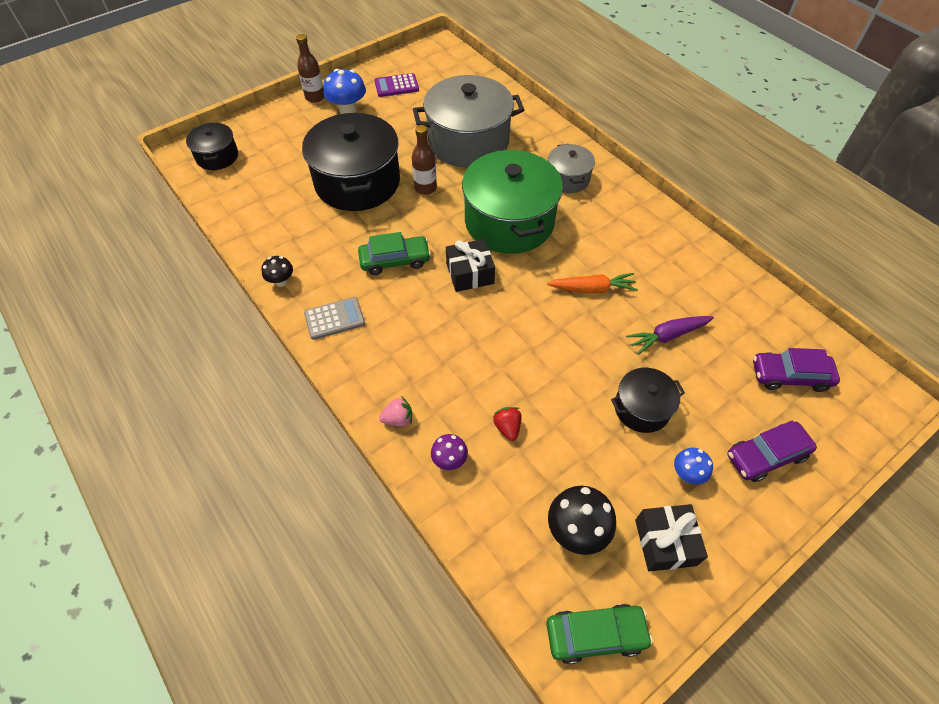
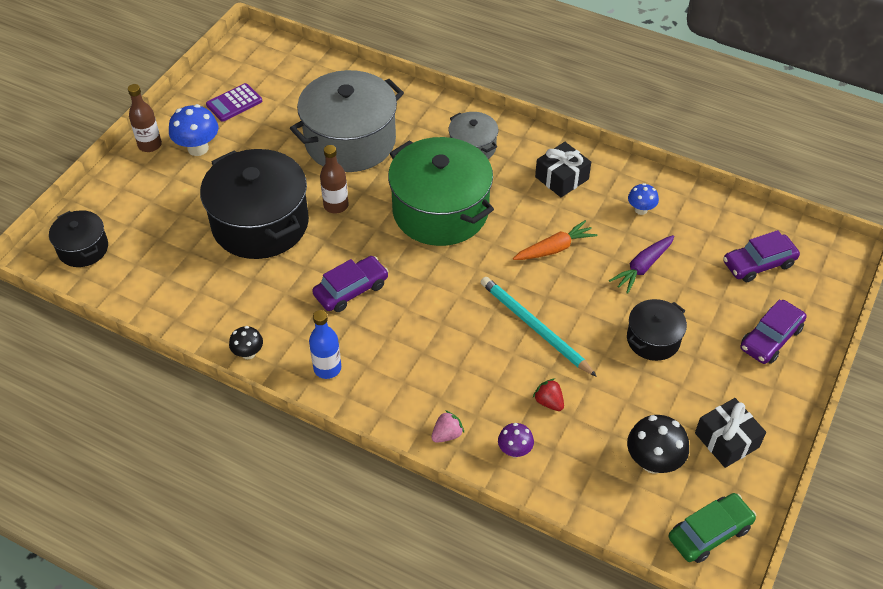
camera: 25 degrees left, 5 degrees down
grey calculator [304,297,365,340] -> blue bottle [309,310,341,379]
green car [358,232,431,275] -> purple car [312,256,389,312]
black gift [446,239,495,292] -> black gift moved to [535,142,591,197]
blue mushroom [674,448,713,485] -> blue mushroom moved to [628,183,659,215]
none -> turquoise pencil [481,277,597,377]

